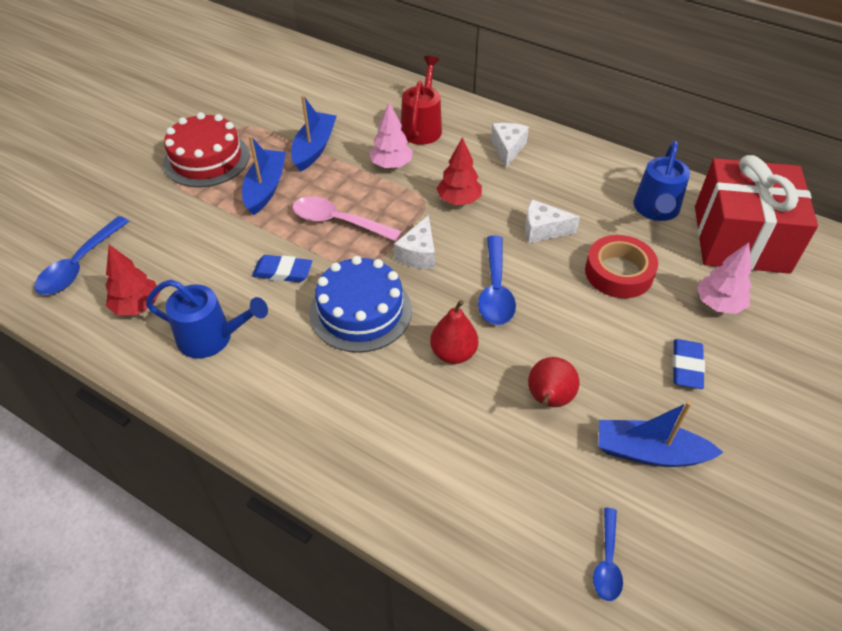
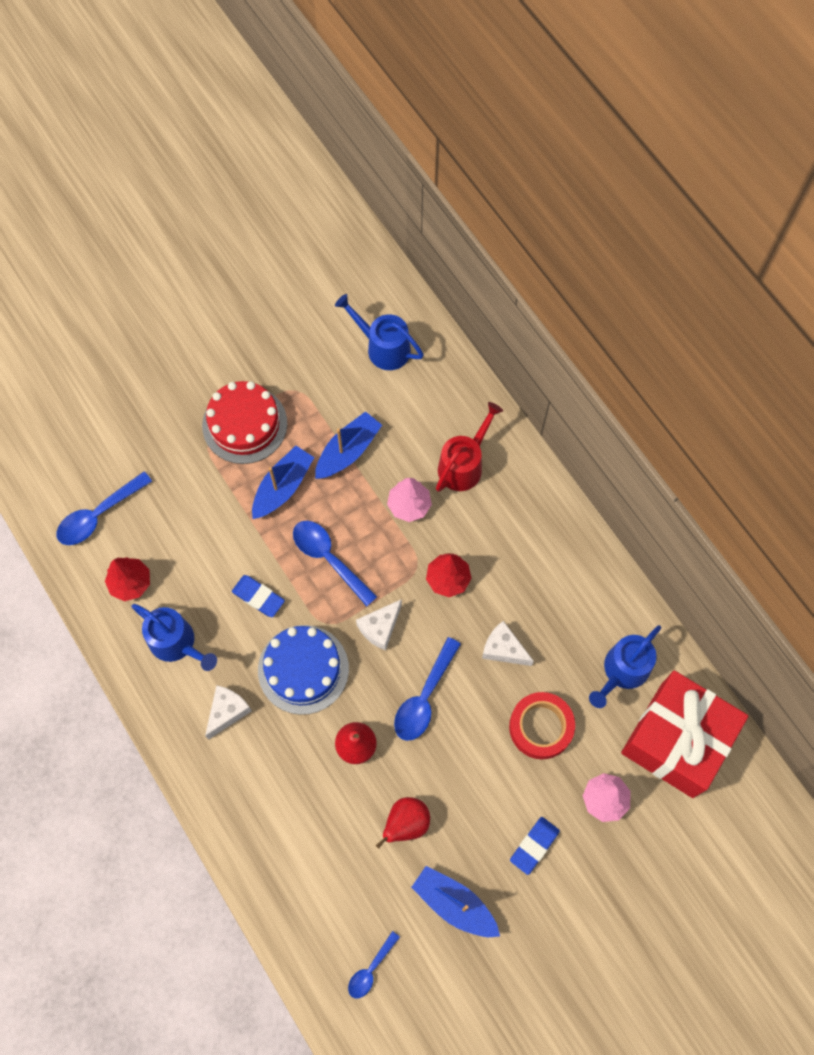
camera: 25 degrees right, 20 degrees up
pink spoon [292,196,402,242] -> blue spoon [293,521,377,606]
white cheese [491,123,529,168] -> white cheese moved to [205,685,252,740]
none -> blue watering can [335,294,424,370]

